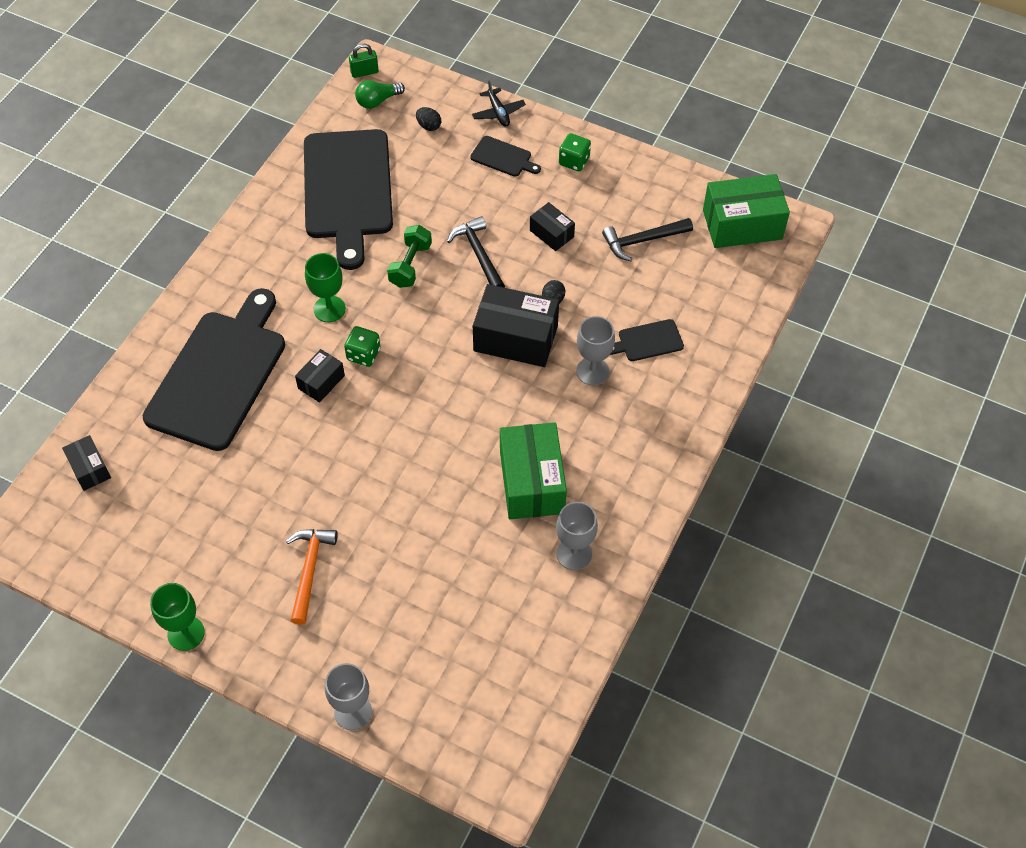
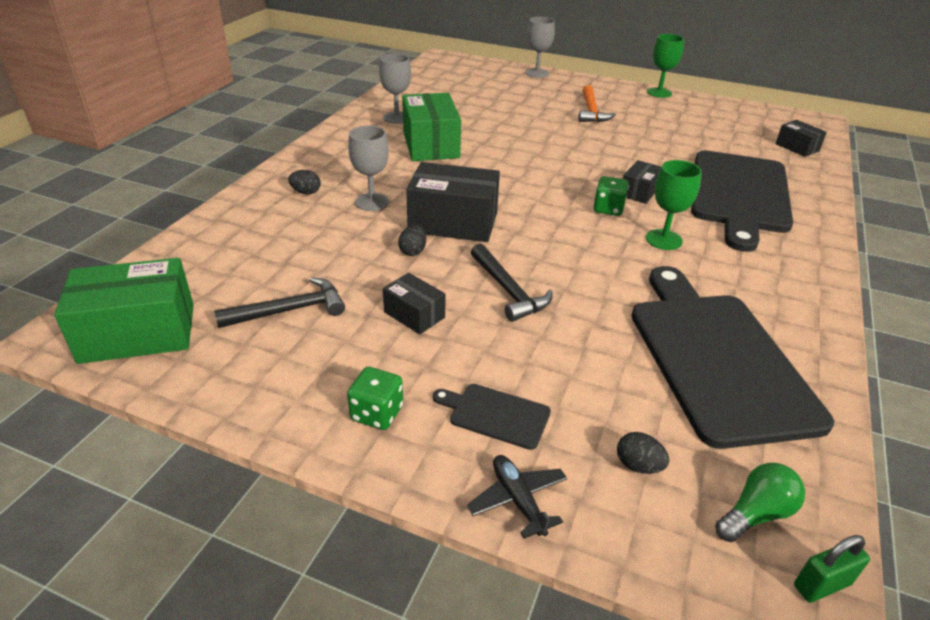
camera: 175 degrees right, 20 degrees down
green dumbbell [387,225,432,288] -> none
black cutting board [610,319,684,361] -> none
none -> black egg [288,170,321,194]

